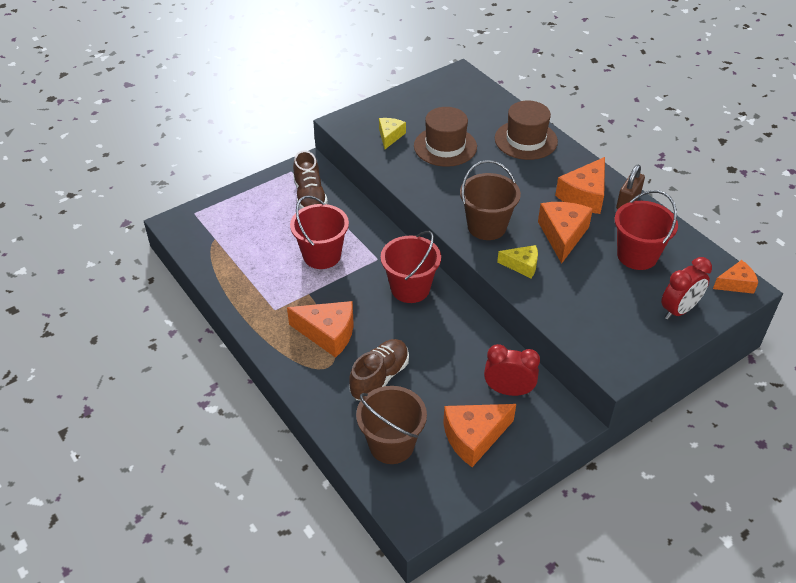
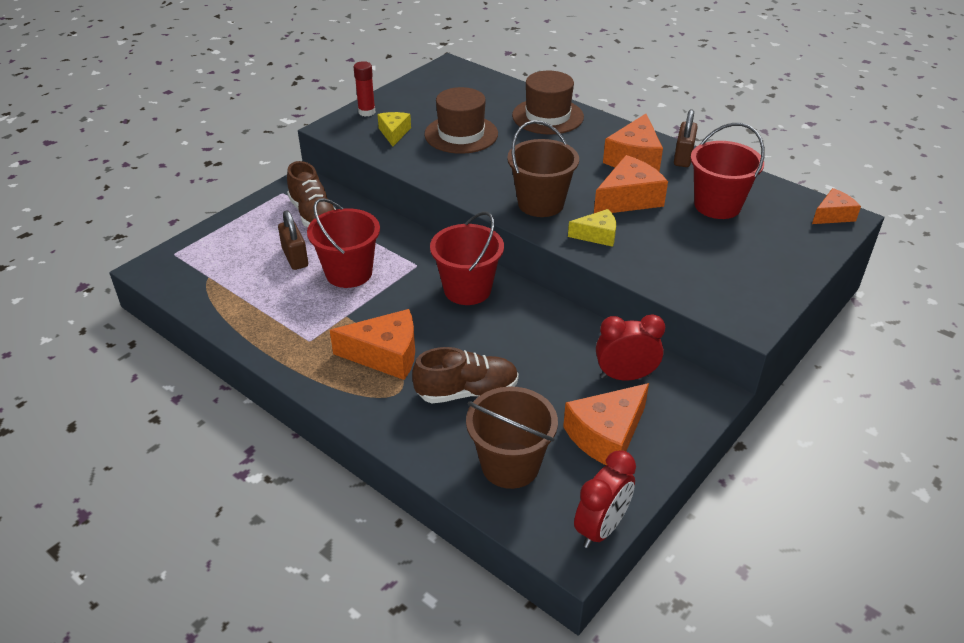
camera: 15 degrees left, 5 degrees down
brown shoe [349,339,409,401] -> brown shoe turned 60 degrees clockwise [412,347,519,403]
orange cheese [538,202,593,264] -> orange cheese turned 60 degrees clockwise [594,155,668,213]
red clock [661,257,712,320] -> red clock moved to [574,450,636,548]
none -> brown padlock [278,210,308,270]
none -> red glue stick [354,61,375,117]

